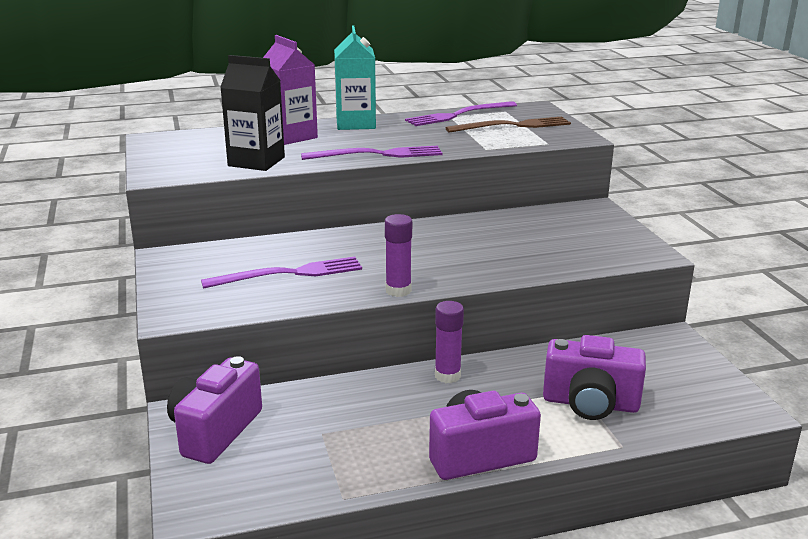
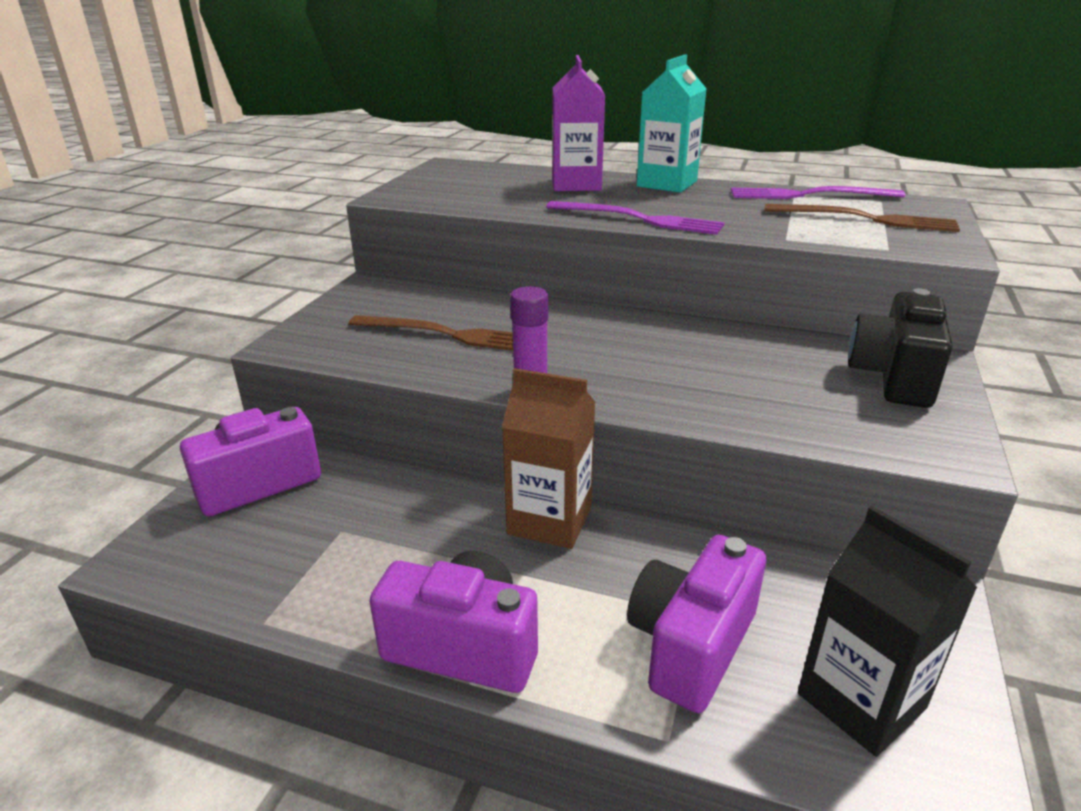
camera: 35 degrees right, 5 degrees up
purple fork [201,257,362,289] -> brown fork [349,315,513,351]
black carton [220,55,285,171] -> black carton moved to [798,506,978,757]
purple glue stick [435,301,464,383] -> brown carton [502,368,596,549]
purple camera [543,335,646,420] -> purple camera turned 75 degrees clockwise [627,535,766,713]
none -> black camera [848,288,952,408]

